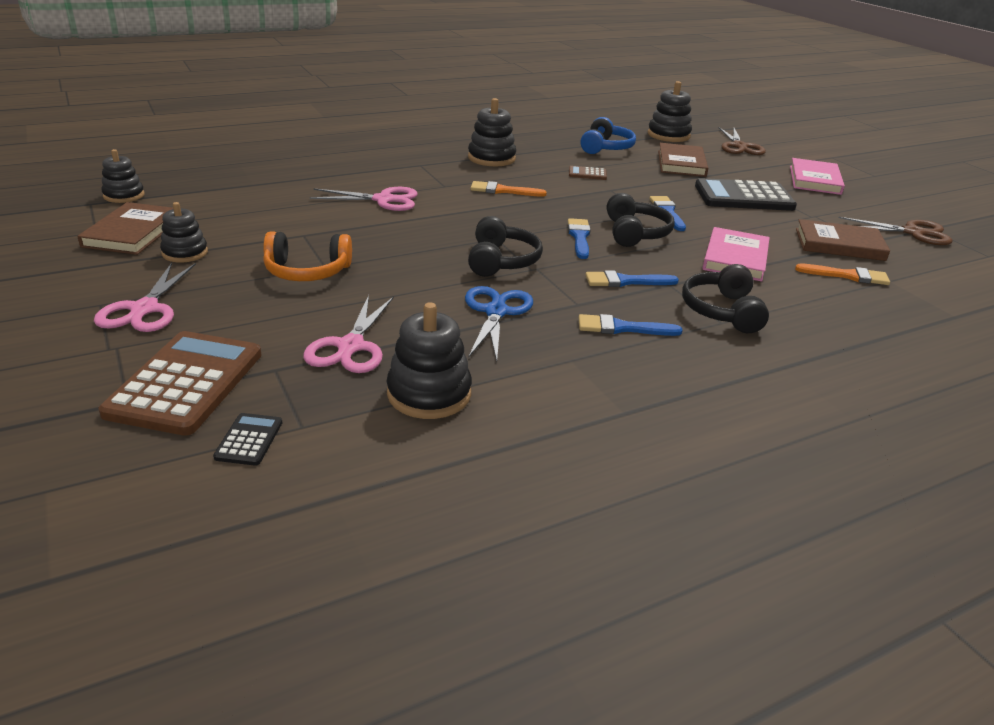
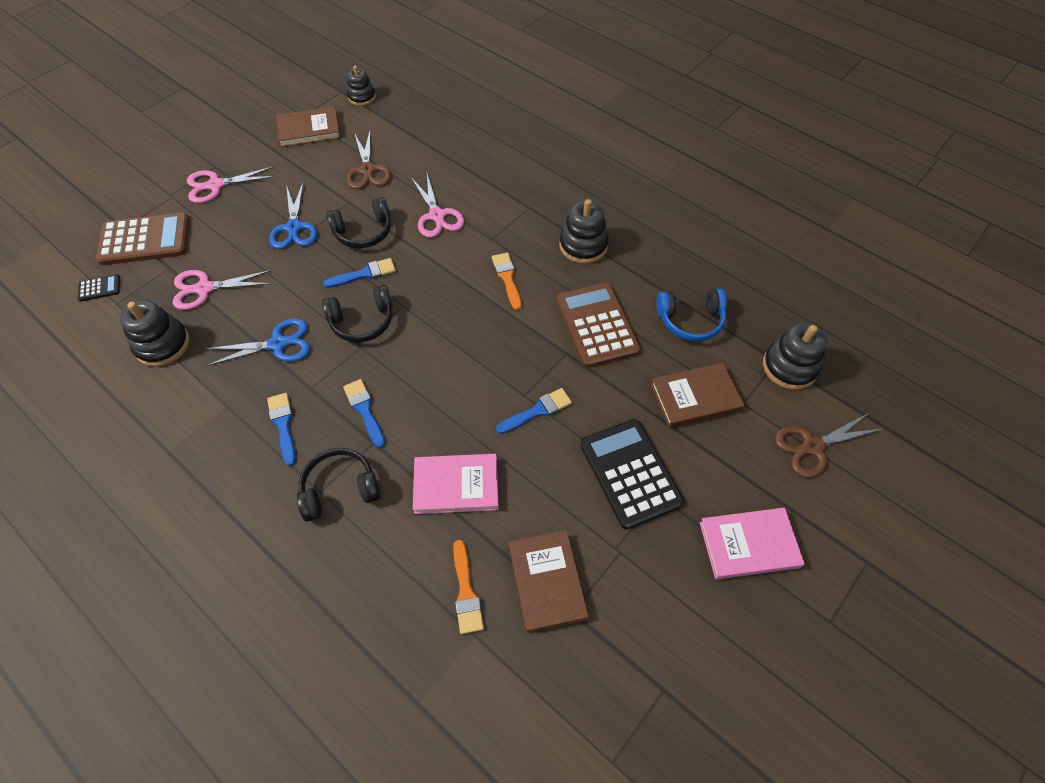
camera: 70 degrees right, 25 degrees up
black stacking toy [160,202,208,263] -> none
orange headphones [263,231,352,281] -> blue scissors [269,183,317,249]
blue brush [568,218,591,259] -> blue brush moved to [323,258,396,288]
brown calculator [569,166,607,180] -> brown calculator [556,283,641,368], size x2.28
black headphones [607,193,675,247] -> black headphones moved to [326,197,391,248]
brown scissors [838,217,953,245] -> brown scissors moved to [346,131,391,189]

